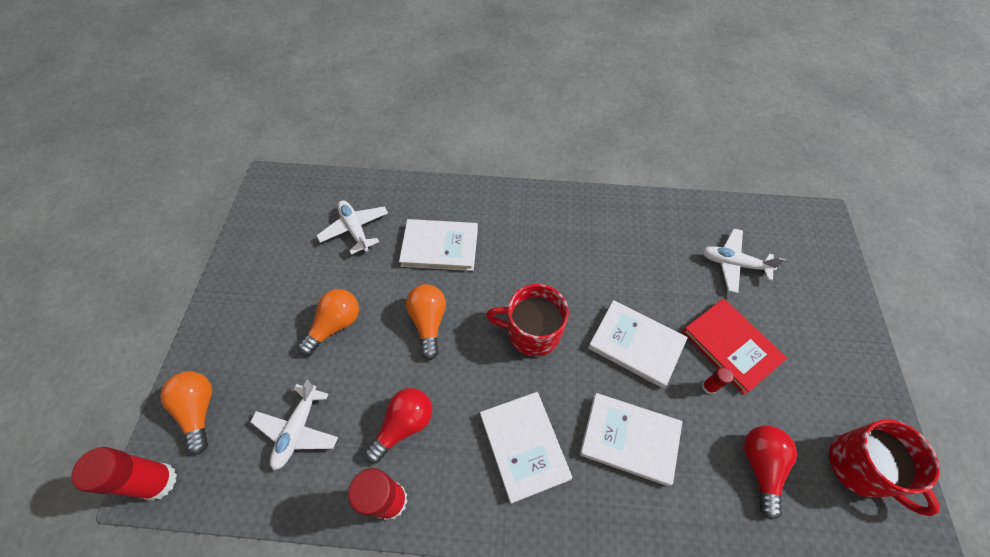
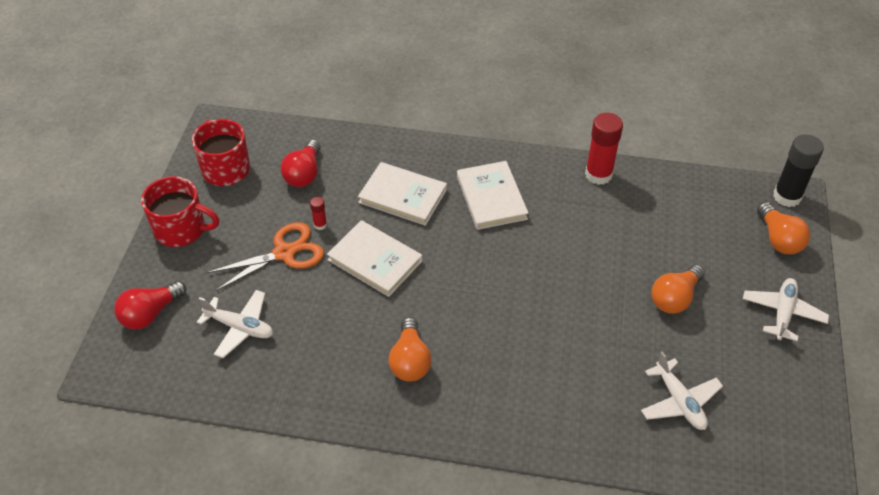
camera: 175 degrees left, 10 degrees down
red glue stick [71,447,177,501] -> black glue stick [773,134,824,207]
white plane [250,380,338,470] -> white plane moved to [743,278,829,341]
red light bulb [365,388,432,463] -> red light bulb moved to [114,281,186,330]
white book [399,219,478,271] -> none
orange light bulb [406,284,446,360] -> orange light bulb moved to [389,317,431,382]
red mug [486,284,569,356] -> red mug moved to [141,176,219,247]
red book [682,298,787,395] -> orange scissors [206,222,324,291]

